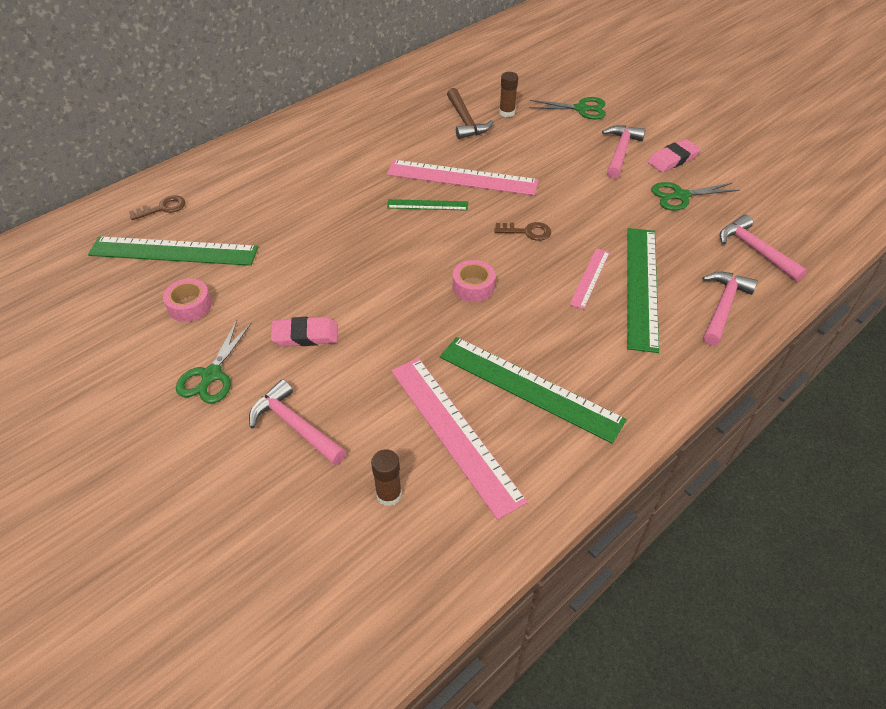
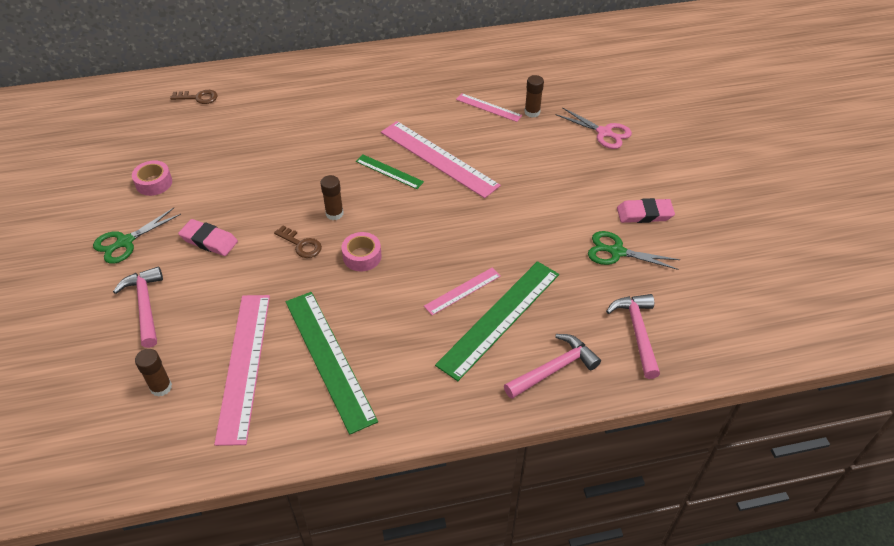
camera: 30 degrees right, 0 degrees up
green ruler [88,236,258,266] -> none
brown hammer [447,88,493,139] -> pink ruler [456,93,522,122]
brown key [494,222,551,241] -> brown key moved to [274,226,322,258]
green scissors [529,97,606,120] -> pink scissors [556,107,632,149]
pink hammer [602,125,646,179] -> none
none -> brown glue stick [320,175,344,220]

